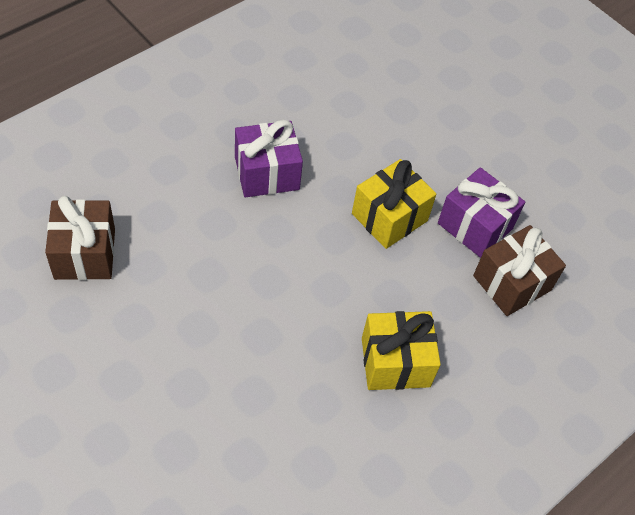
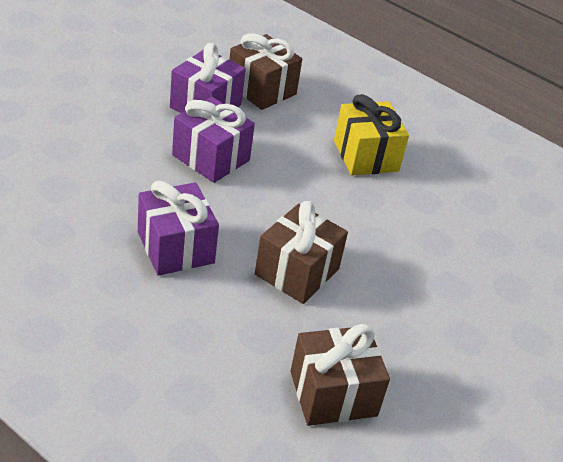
camera: 100 degrees left, 15 degrees down
yellow gift [352,159,436,249] -> purple gift [172,97,255,183]
none -> brown gift [255,201,348,304]

